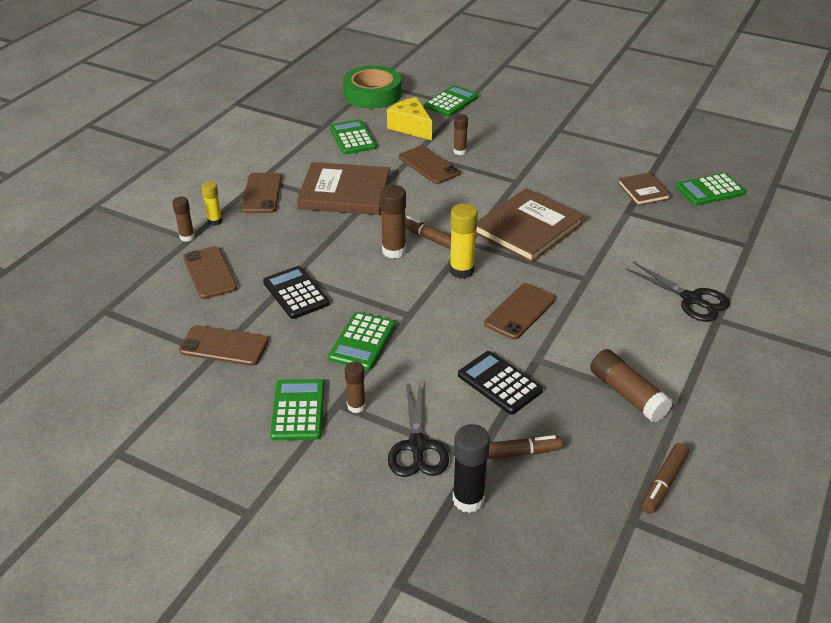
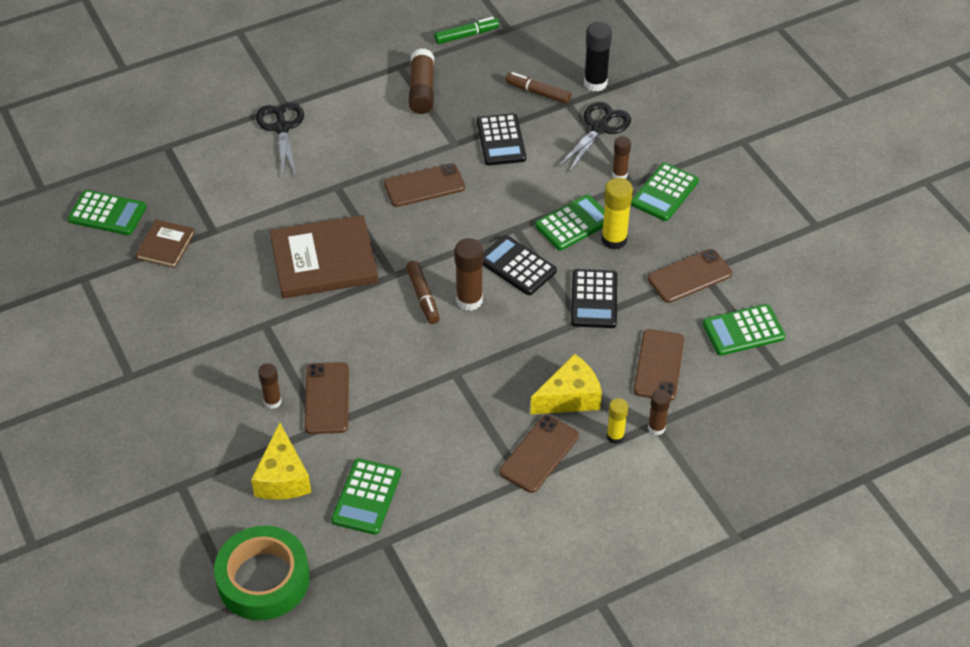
camera: 145 degrees left, 10 degrees up
brown phone [179,325,268,366] -> brown phone turned 75 degrees counterclockwise [647,249,732,303]
brown book [297,162,390,215] -> none
green calculator [424,85,479,117] -> green calculator moved to [703,304,785,356]
yellow glue stick [450,203,478,279] -> yellow glue stick moved to [601,178,633,250]
brown marker [641,443,689,514] -> green marker [434,17,499,44]
none -> black calculator [482,235,557,295]
none -> yellow cheese [530,354,602,414]

